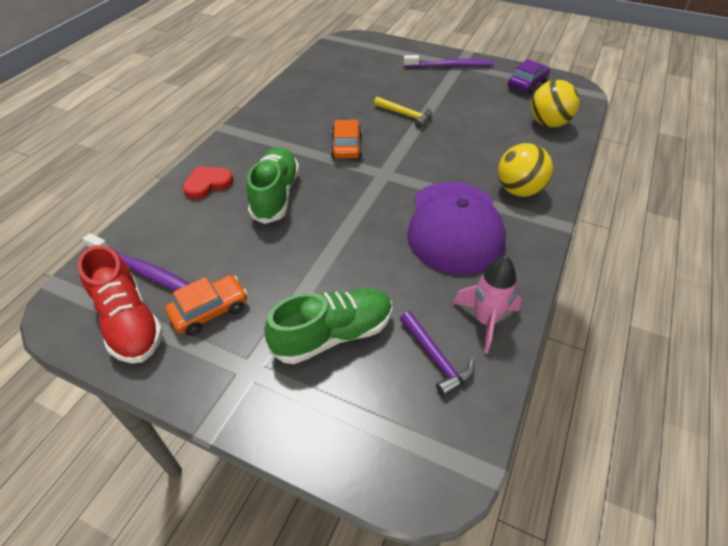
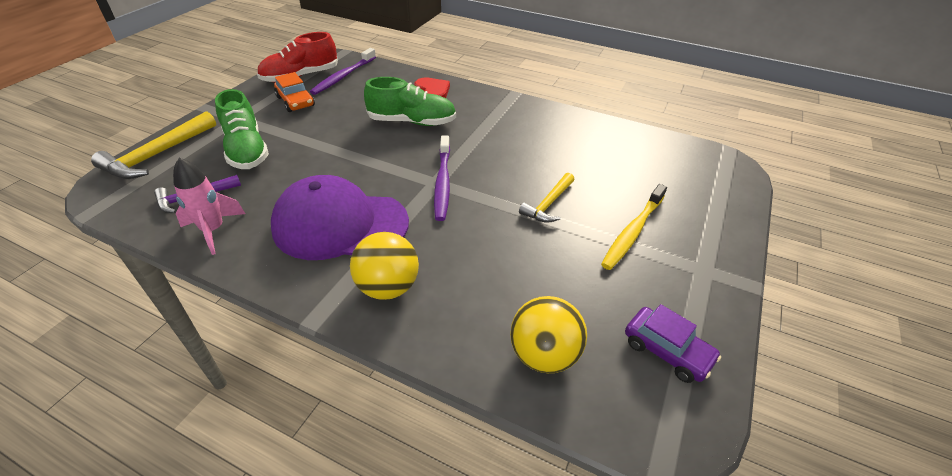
camera: 90 degrees right, 5 degrees down
orange car [331,120,362,159] -> none
purple toothbrush [404,55,494,68] -> purple toothbrush moved to [434,136,450,221]
none -> yellow hammer [91,111,216,179]
none -> yellow toothbrush [601,184,667,270]

